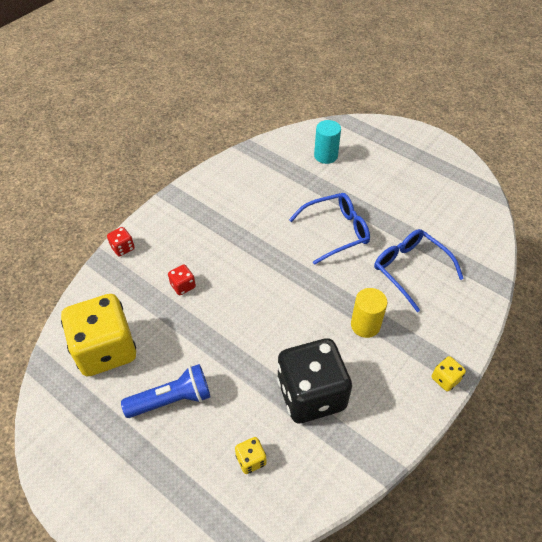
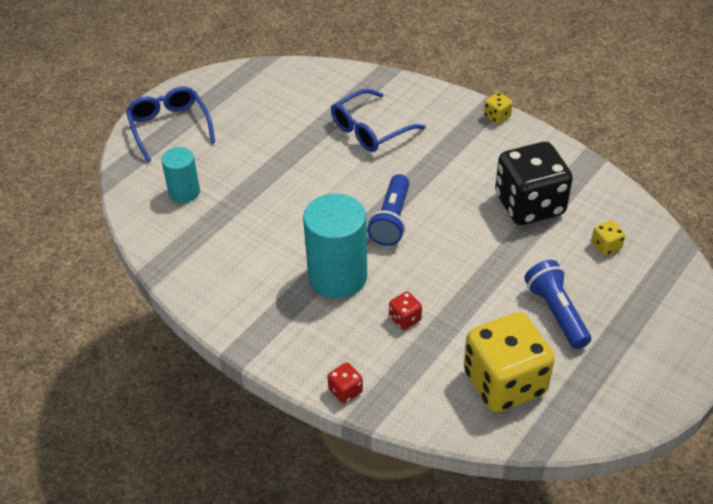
camera: 90 degrees left, 5 degrees down
blue glasses [289,193,370,265] -> blue glasses moved to [126,86,215,162]
yellow cylinder [351,288,387,338] -> none
none -> turquoise cylinder [303,193,367,299]
none -> blue flashlight [367,174,409,246]

